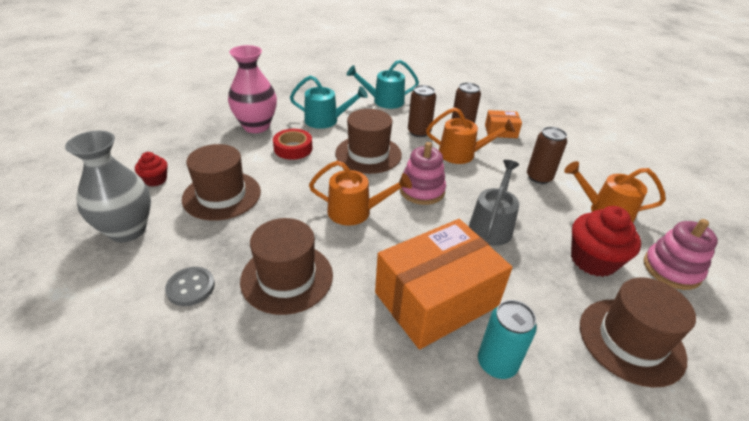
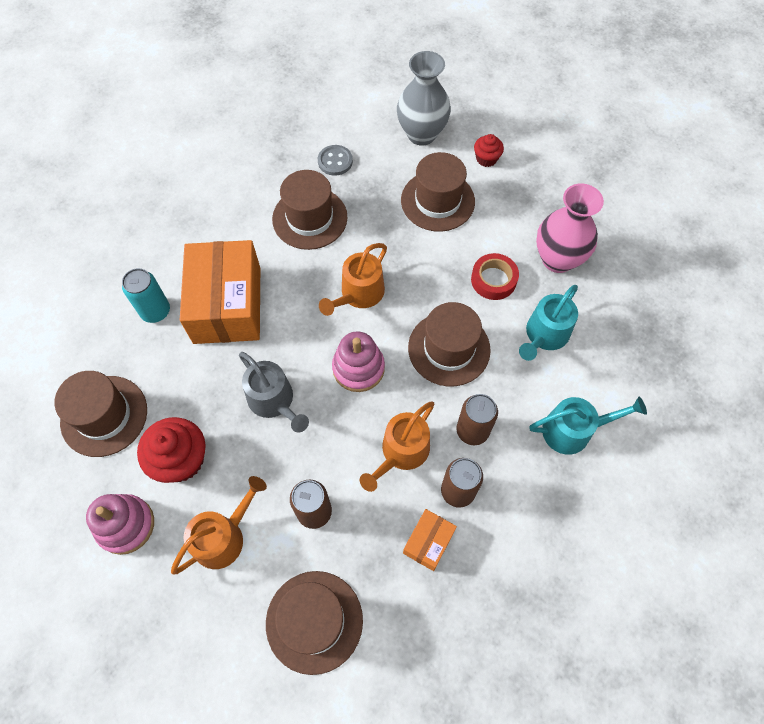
camera: 120 degrees right, 25 degrees up
turquoise watering can [347,60,419,109] -> turquoise watering can turned 60 degrees clockwise [529,397,647,455]
none -> brown hat [266,571,363,675]

